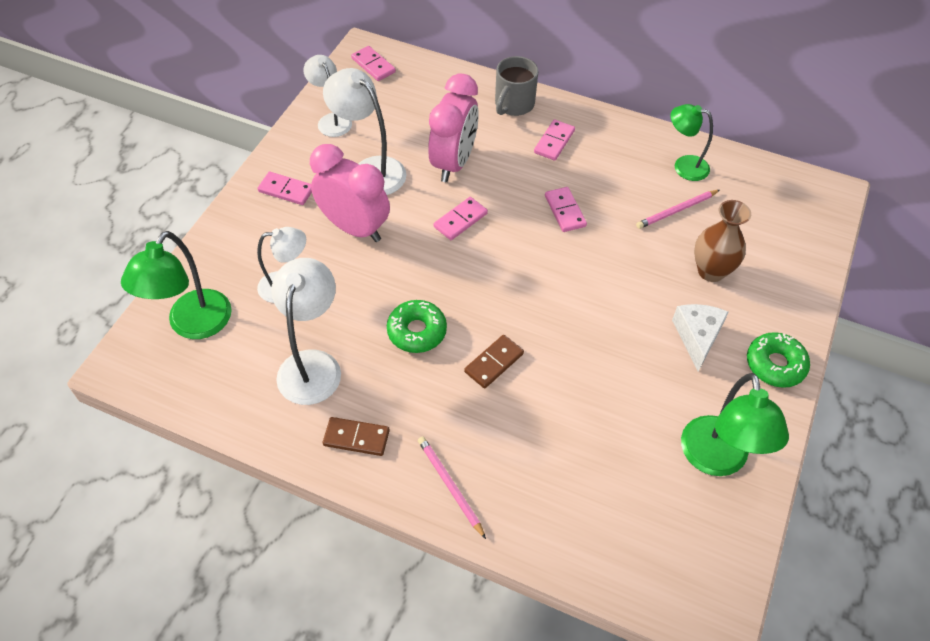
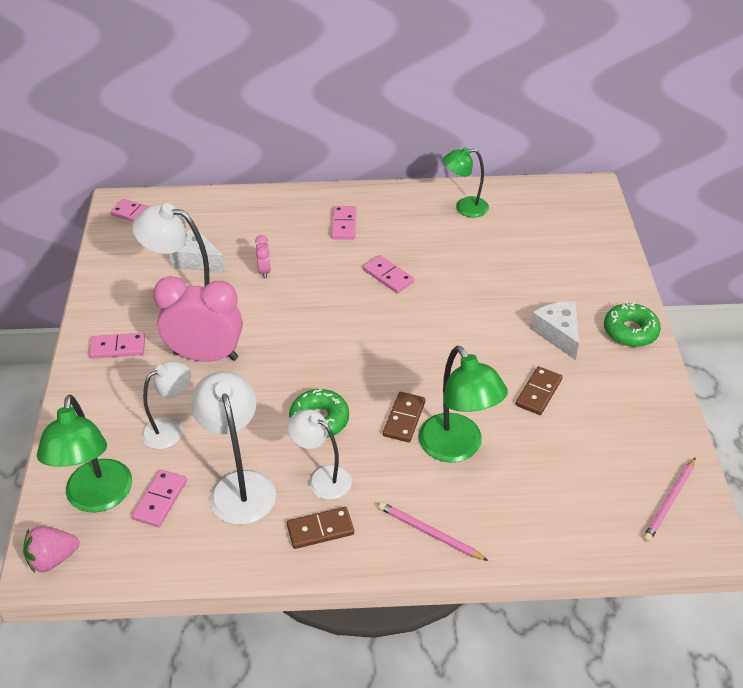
camera: 25 degrees left, 10 degrees down
white lamp [303,55,352,137] -> white lamp moved to [288,409,352,500]
pink clock [428,73,479,182] -> pink clock [255,235,271,279], size x0.41
pink domino [434,197,488,240] -> pink domino moved to [132,469,187,527]
grey mug [495,56,538,116] -> none
pink pencil [636,190,720,229] -> pink pencil moved to [643,457,696,542]
green lamp [681,373,789,476] -> green lamp moved to [419,346,508,463]
brown vase [694,200,751,282] -> none
none -> pink strawberry [23,526,79,573]
none -> white cheese [169,228,226,272]
none -> brown domino [516,366,562,415]

